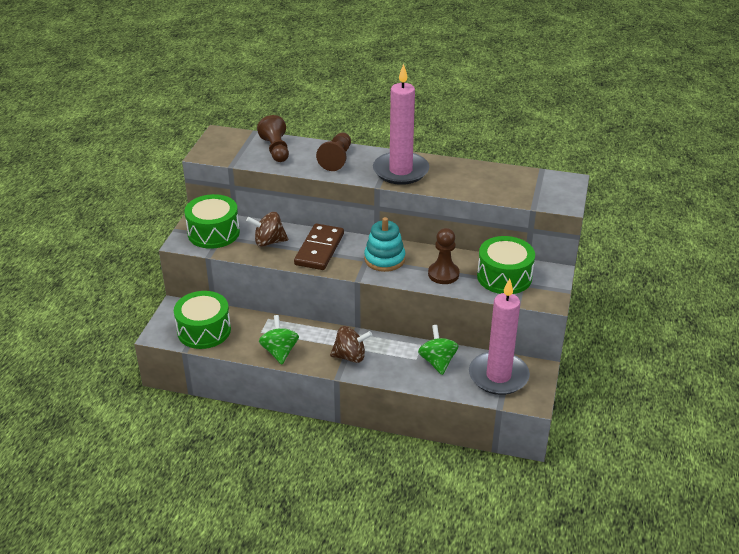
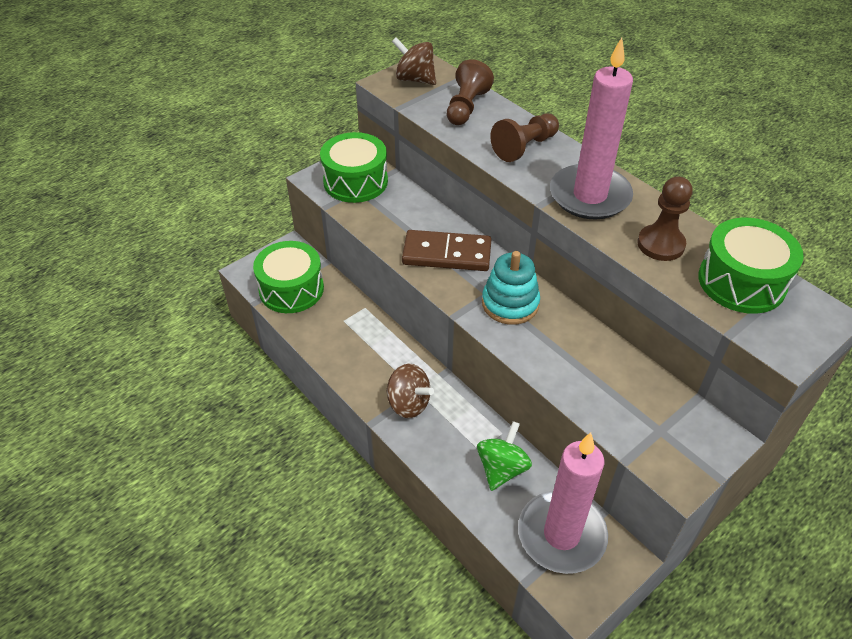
camera: 35 degrees right, 10 degrees up
brown spinning top [246,212,288,247] -> brown spinning top moved to [392,37,436,85]
green spinning top [259,315,299,365] -> none
brown domino [294,223,344,270] -> brown domino turned 45 degrees clockwise [402,230,491,271]
brown pawn [428,228,460,284] -> brown pawn moved to [637,176,693,261]
green drum [477,236,535,294] -> green drum moved to [698,218,804,314]

